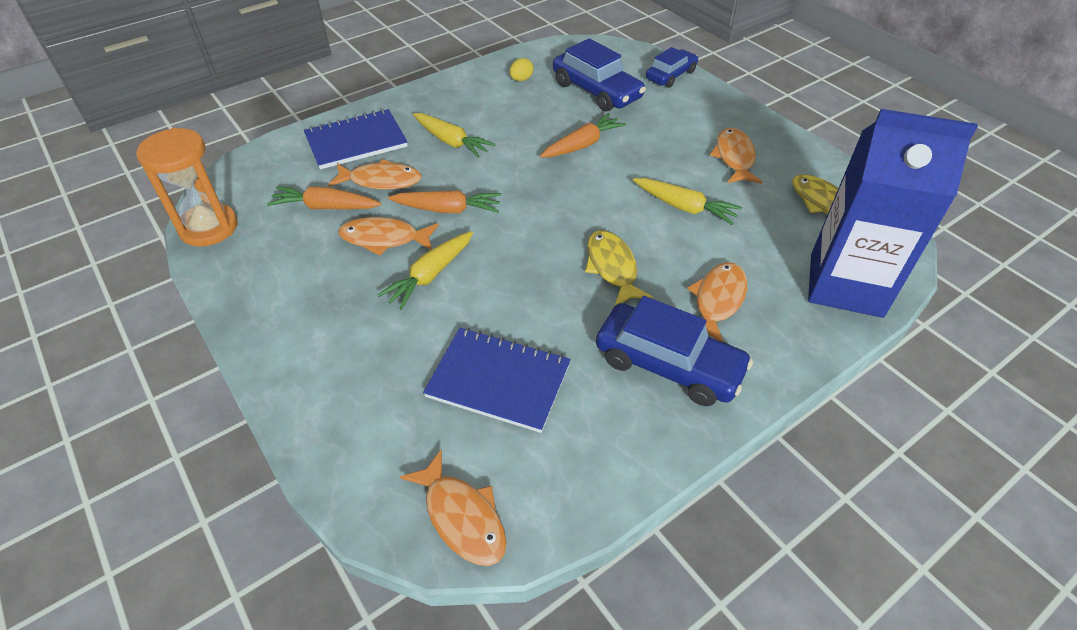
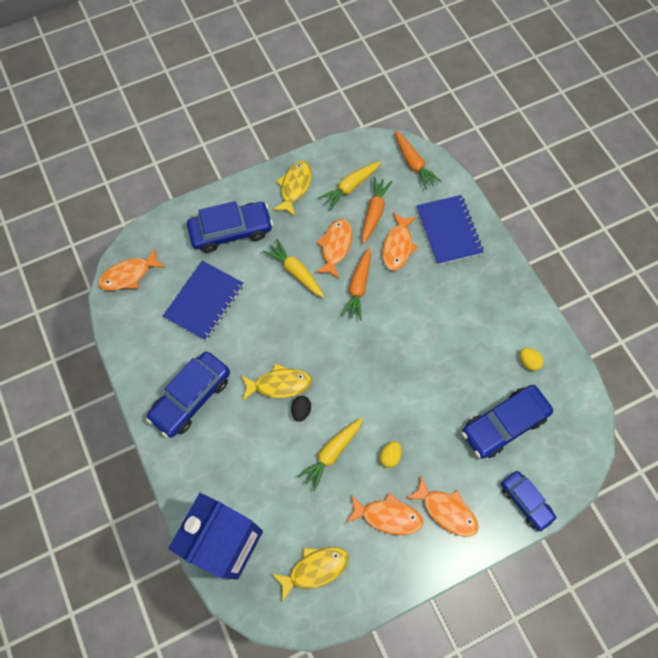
camera: 100 degrees right, 20 degrees up
orange hourglass [136,128,237,246] -> none
yellow carrot [413,113,495,158] -> yellow carrot moved to [318,161,381,210]
orange carrot [540,113,626,158] -> orange carrot moved to [394,130,441,190]
orange fish [687,262,747,342] -> orange fish moved to [406,475,479,537]
none -> blue car [187,201,273,253]
none -> yellow fish [273,161,312,217]
none -> black egg [291,396,311,422]
none -> yellow egg [380,441,402,468]

